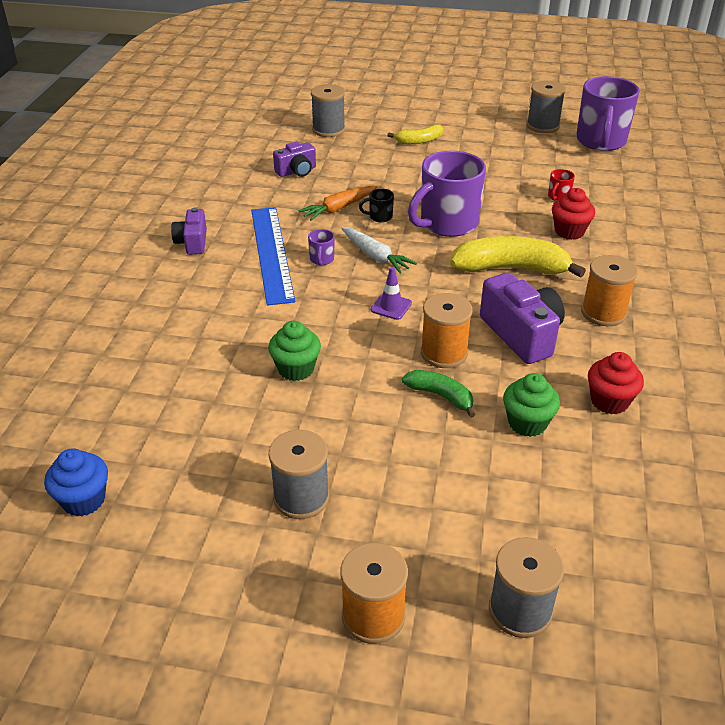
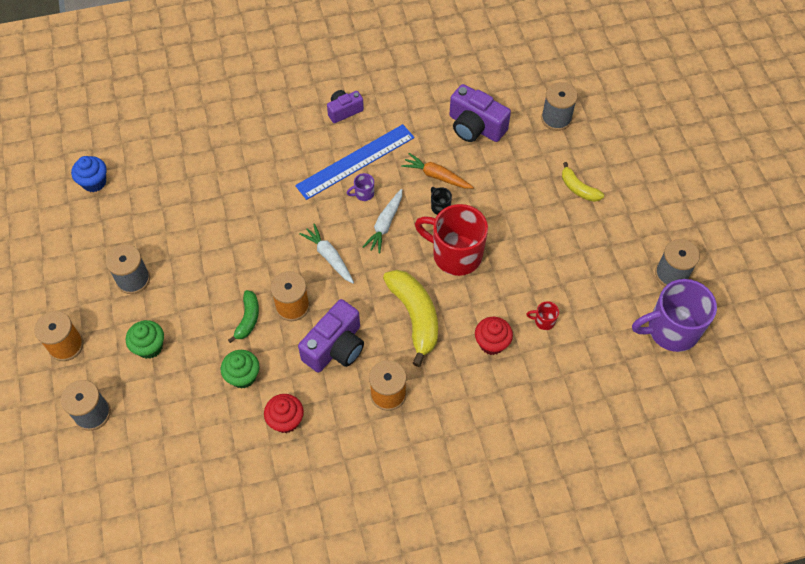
camera: 65 degrees right, 20 degrees up
green cupcake [268,321,321,381] -> green cupcake moved to [126,320,164,359]
purple camera [273,142,316,177] -> purple camera [450,84,511,142], size x1.66
purple traffic cone [371,267,412,320] -> white carrot [299,224,354,284]
purple mug [408,150,486,237] -> red mug [415,204,488,276]

